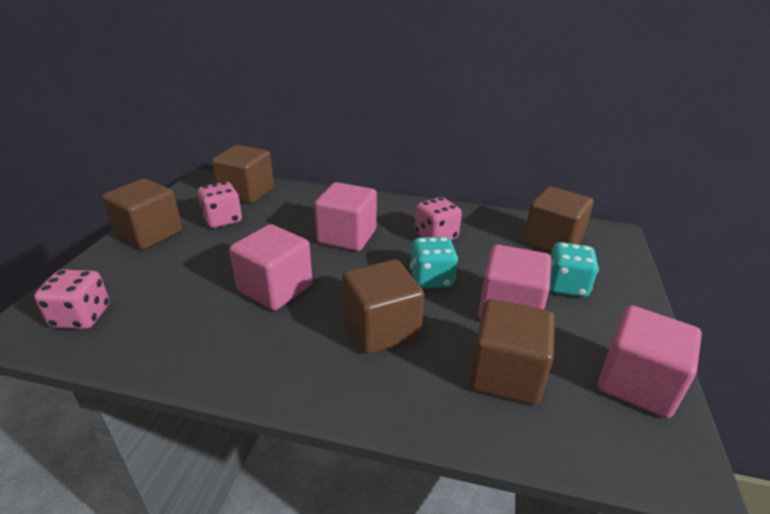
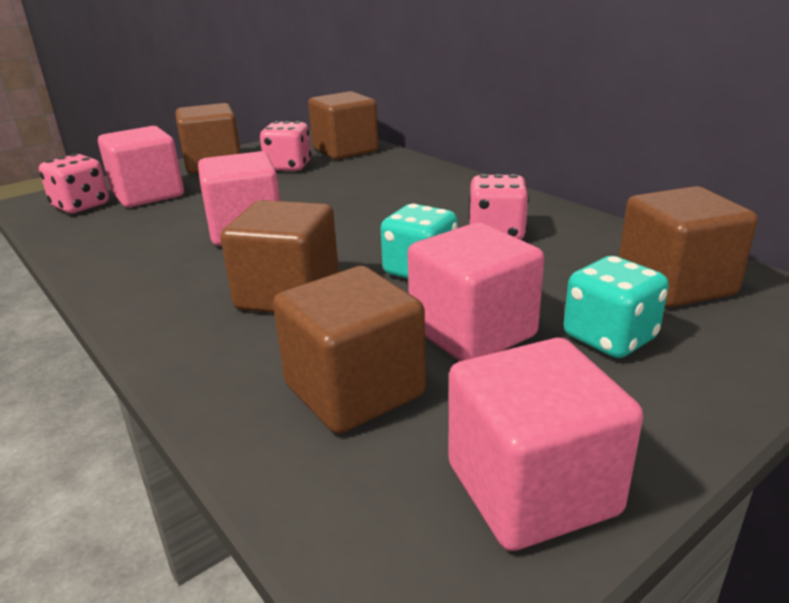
camera: 40 degrees right, 5 degrees down
pink cube [314,182,377,251] -> pink cube moved to [98,126,184,207]

